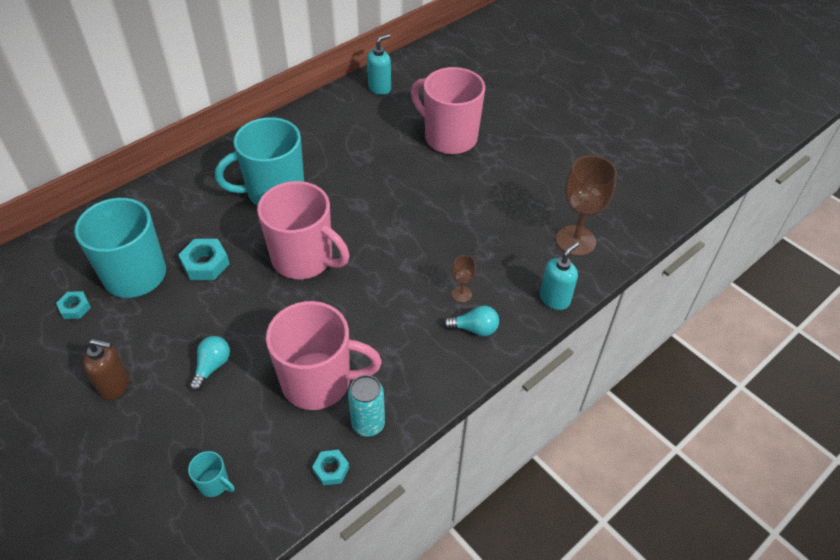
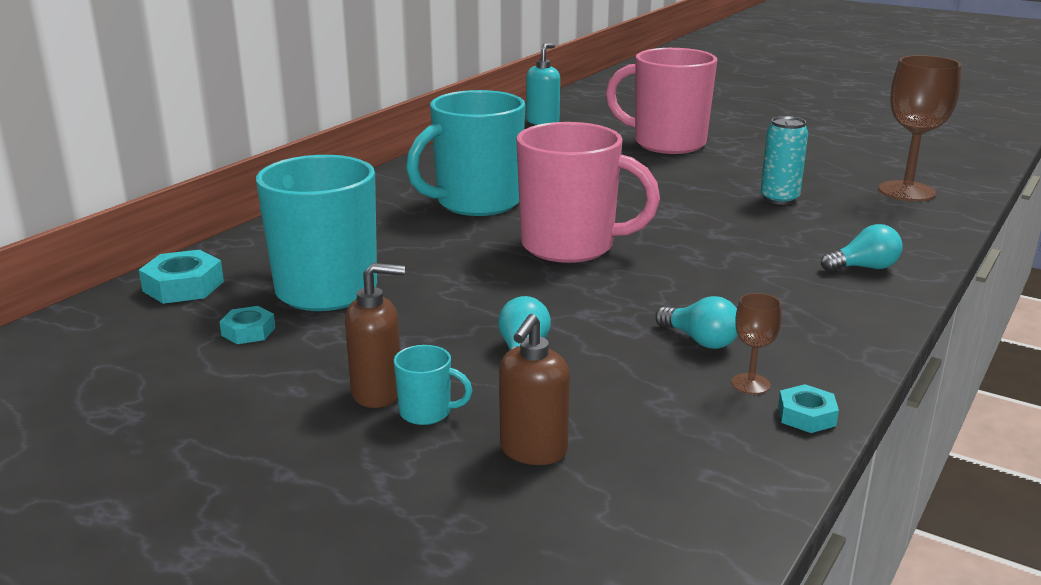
camera: 15 degrees left, 25 degrees down
turquoise nut [178,239,229,280] -> turquoise nut moved to [139,250,224,304]
turquoise mug [188,451,235,497] -> turquoise mug moved to [394,345,472,425]
pink mug [266,301,382,410] -> turquoise light bulb [655,296,738,349]
turquoise can [348,375,385,437] -> turquoise can moved to [761,116,808,205]
brown goblet [452,255,476,302] -> brown goblet moved to [731,293,782,394]
turquoise soap dispenser [540,242,579,310] -> none
none -> brown soap dispenser [499,314,570,465]

